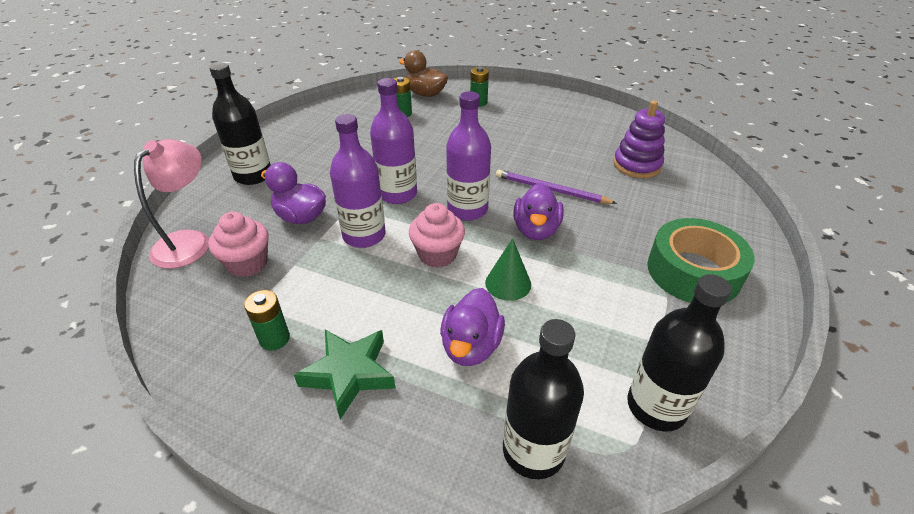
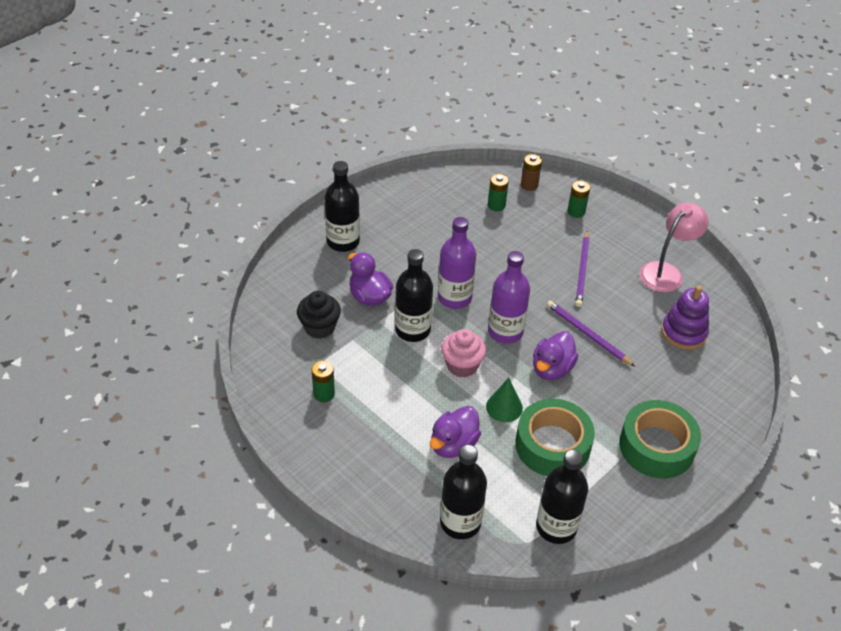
camera: 20 degrees right, 5 degrees up
pink lamp [134,139,209,269] -> pink lamp moved to [640,202,709,292]
pink cupcake [208,212,269,277] -> black cupcake [297,291,341,339]
green star [294,329,395,419] -> none
purple bottle [330,114,386,248] -> black bottle [395,249,433,342]
brown duck [398,50,448,97] -> brown battery [521,154,542,191]
none -> green tape [515,399,595,476]
none -> purple pencil [575,231,589,307]

